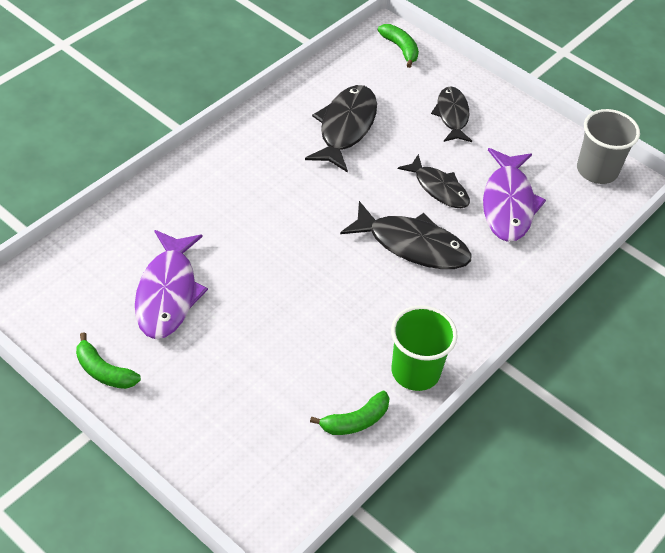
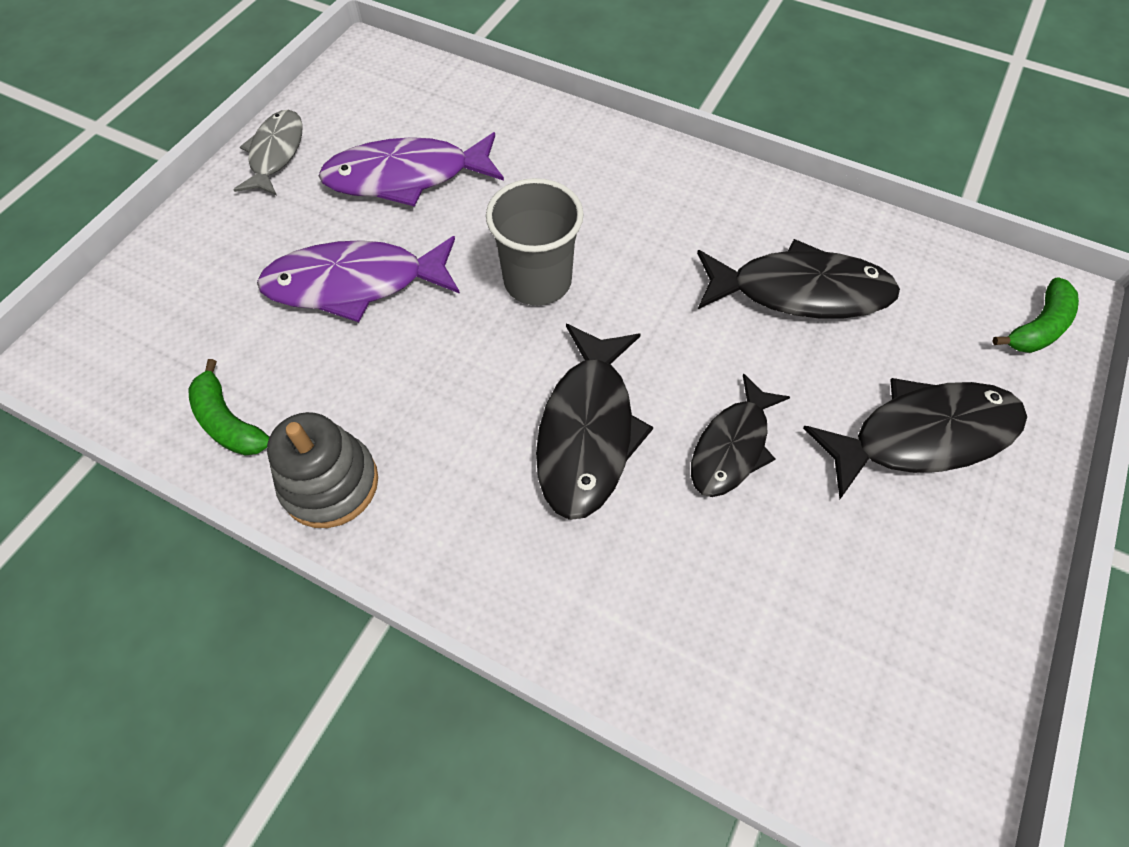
camera: 80 degrees right, 10 degrees up
green banana [76,332,141,389] -> grey fish [234,110,303,195]
green cup [391,305,457,391] -> grey stacking toy [267,412,378,528]
black fish [431,86,472,142] -> black fish [803,378,1027,499], size x1.52
purple fish [483,148,546,242] -> purple fish moved to [257,236,460,322]
grey cup [577,109,640,184] -> grey cup moved to [486,178,584,306]

